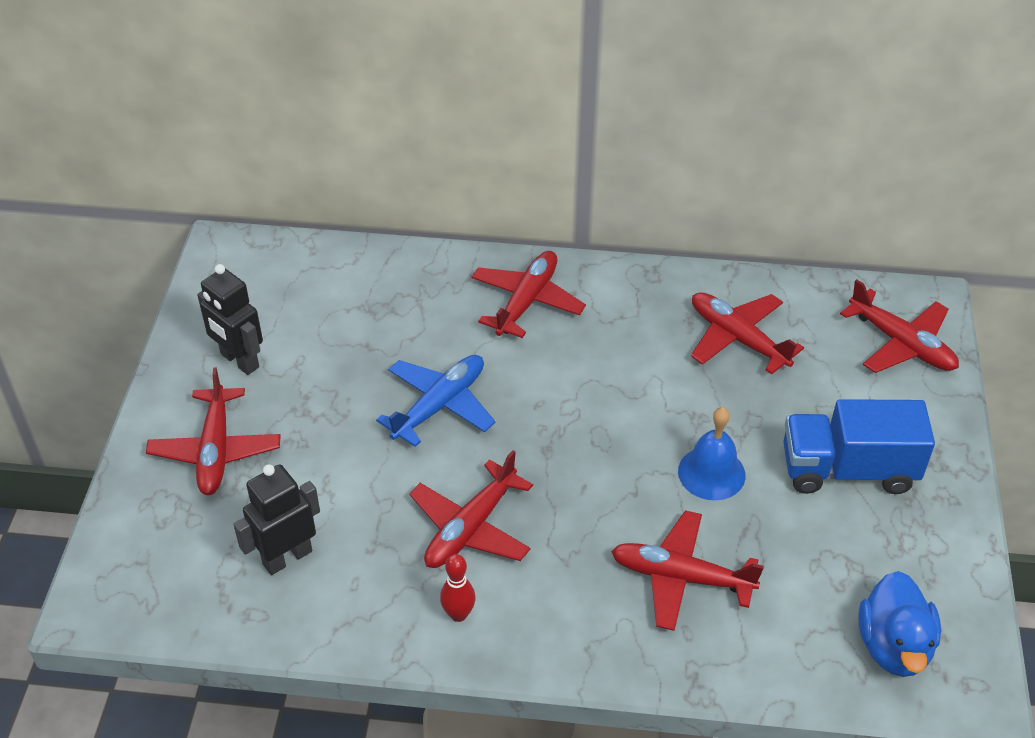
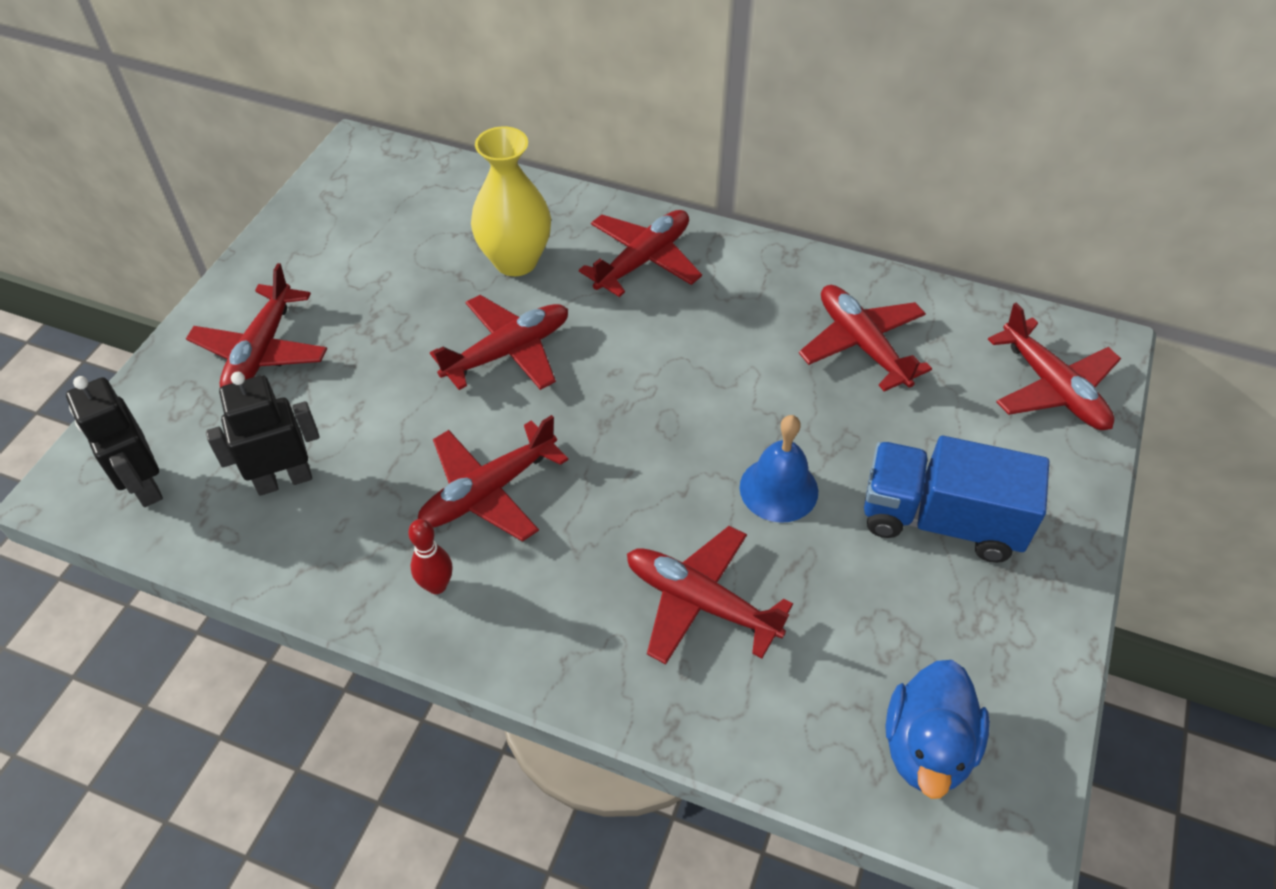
camera: 15 degrees right, 5 degrees up
black robot [197,264,263,375] -> black robot moved to [66,376,163,507]
blue plane [376,355,495,447] -> red plane [430,295,568,390]
none -> yellow vase [471,126,551,276]

